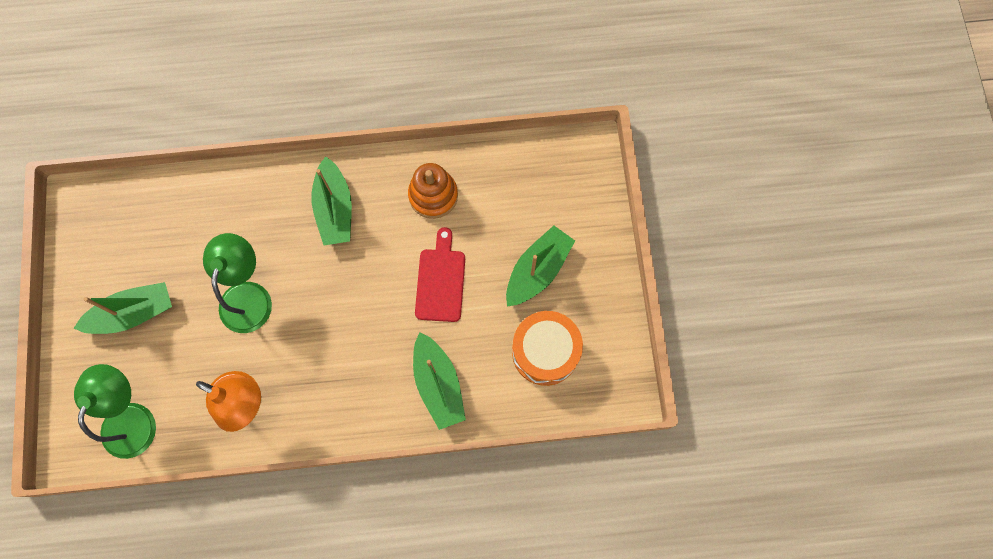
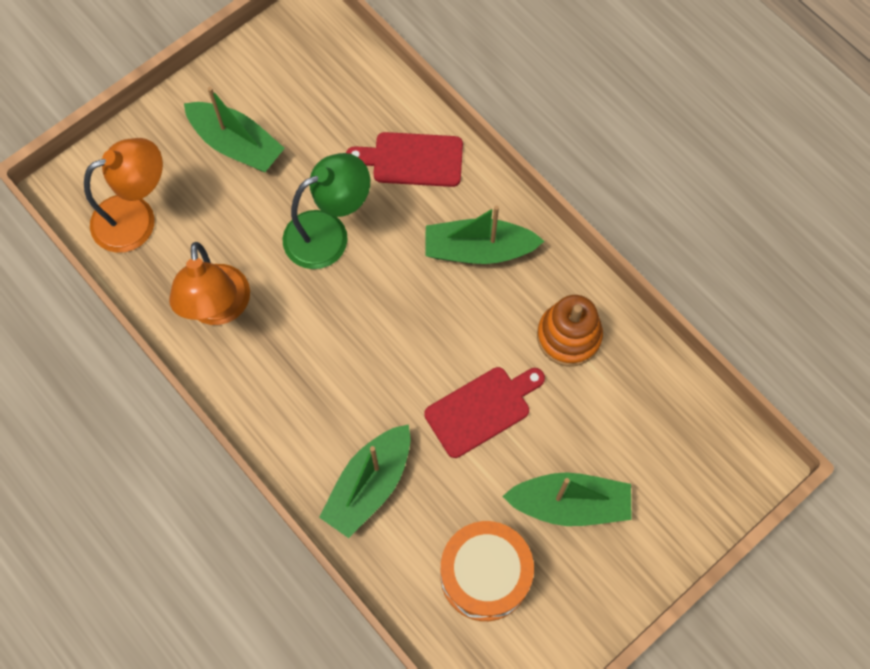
camera: 55 degrees right, 5 degrees down
green lamp [74,364,156,459] -> orange lamp [84,138,163,253]
green boat [311,156,352,246] -> green boat turned 45 degrees clockwise [425,205,544,264]
none -> red cutting board [346,132,463,187]

